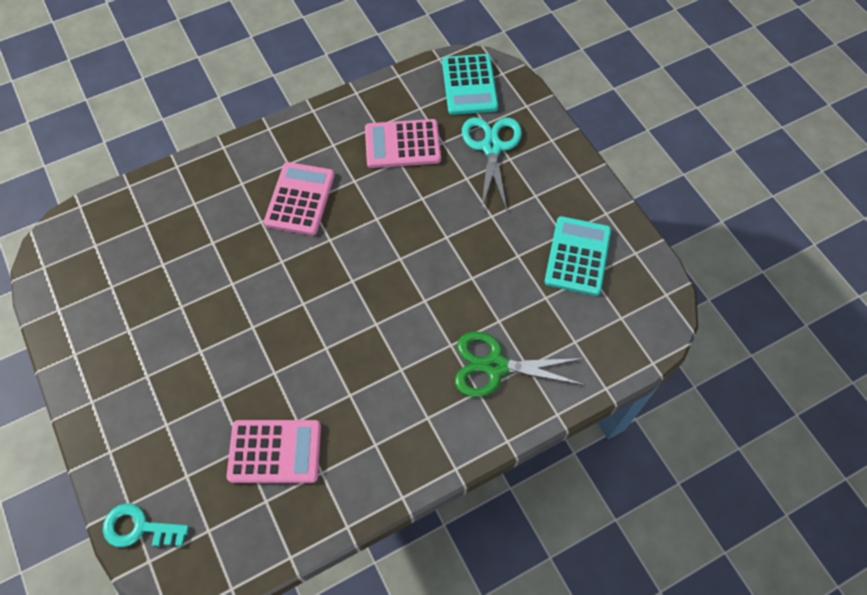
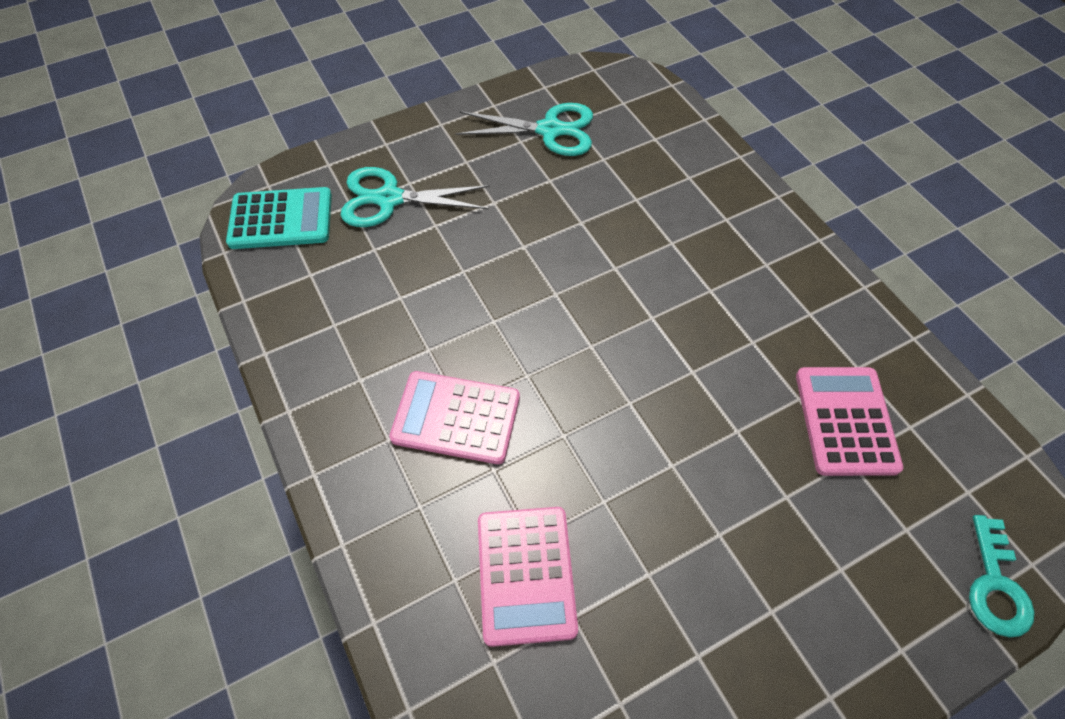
camera: 90 degrees left, 5 degrees down
pink calculator [365,119,441,168] -> pink calculator moved to [478,507,578,647]
green scissors [455,332,585,397] -> none
turquoise calculator [545,216,611,296] -> turquoise scissors [455,103,593,156]

